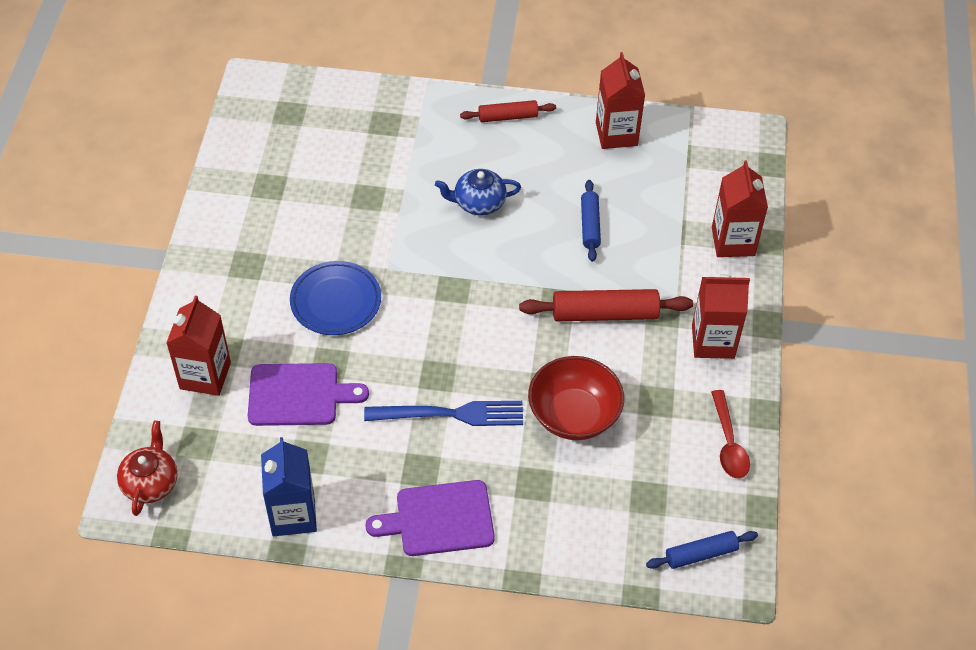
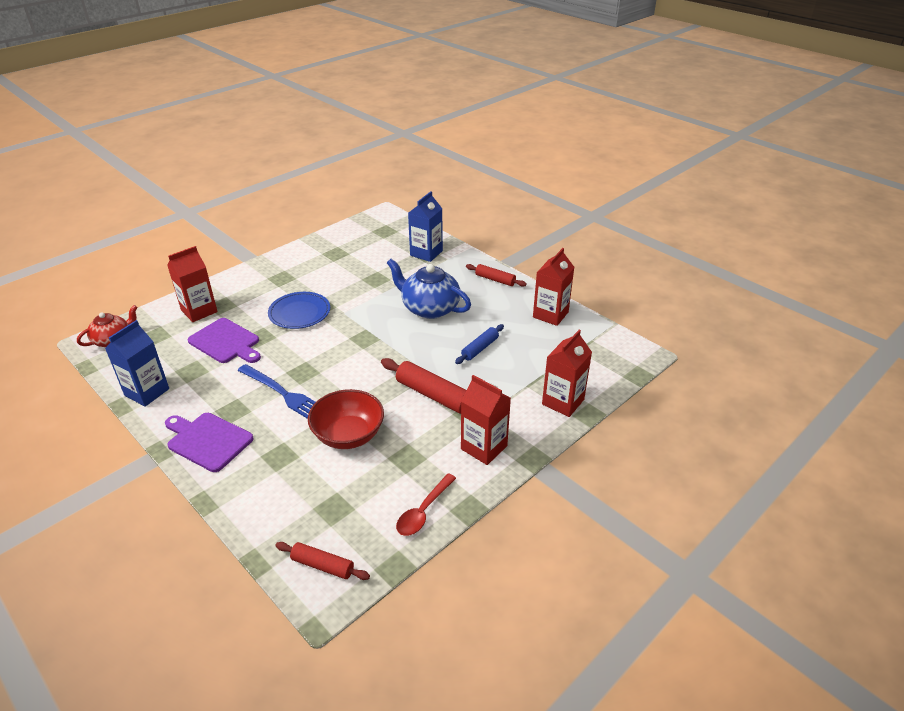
camera: 40 degrees right, 15 degrees down
blue teapot [435,169,521,215] -> blue teapot [387,259,471,319], size x1.60
blue rolling pin [646,531,758,569] -> red rolling pin [276,542,370,580]
none -> blue carton [408,191,443,262]

